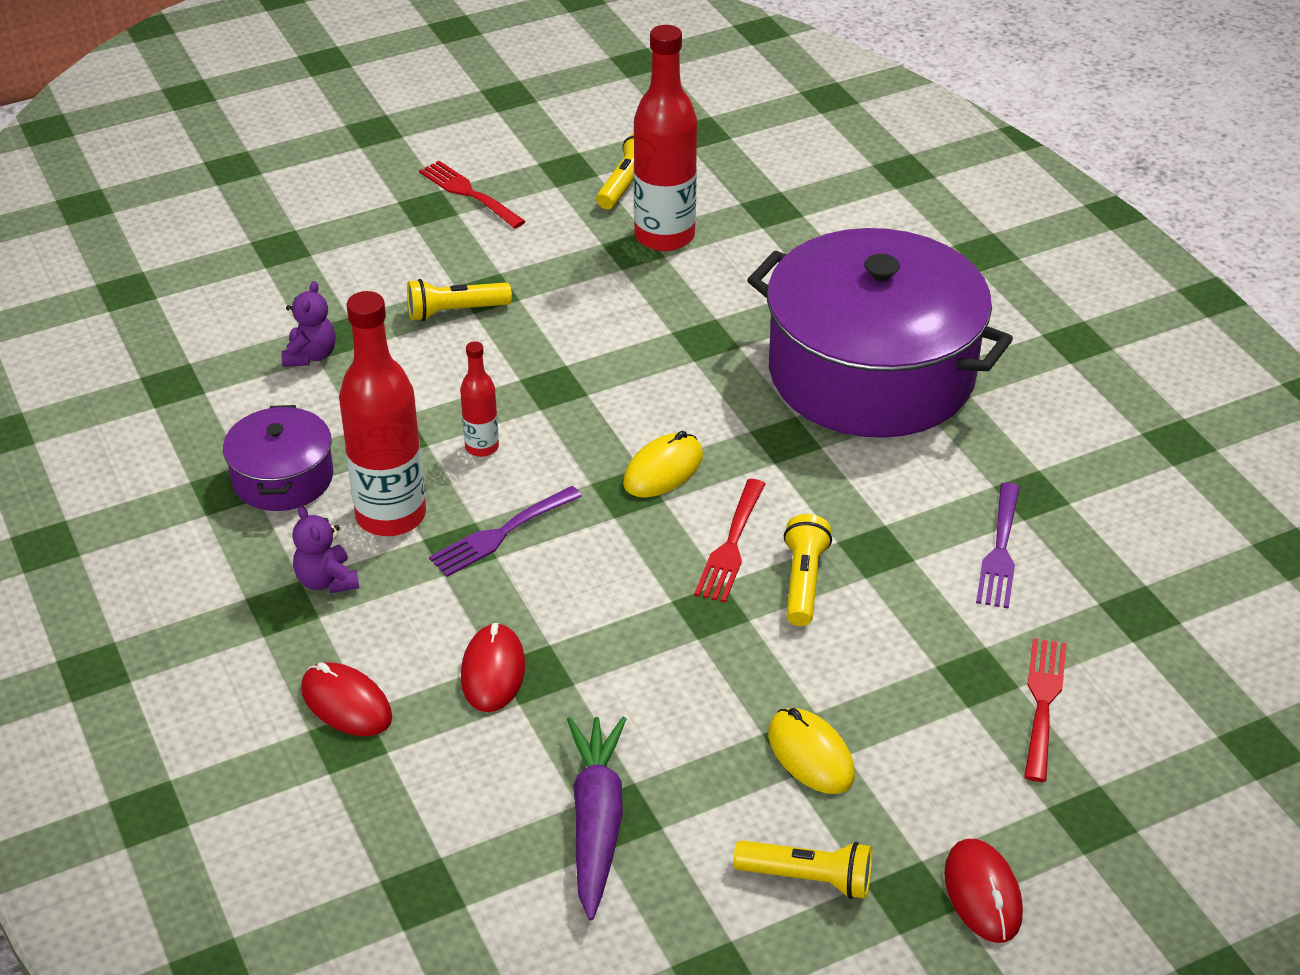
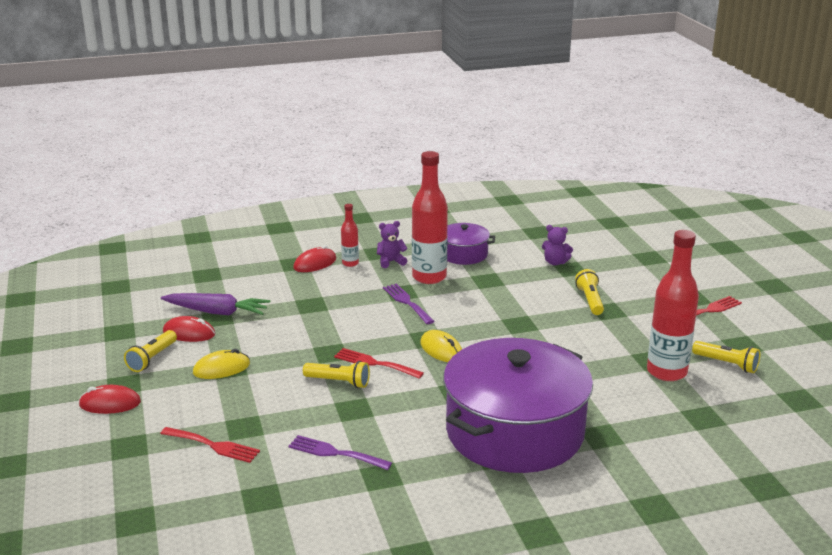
camera: 100 degrees right, 15 degrees down
red bottle [460,341,499,457] -> red bottle moved to [341,204,359,267]
red mouse [461,623,525,712] -> red mouse moved to [163,316,215,342]

